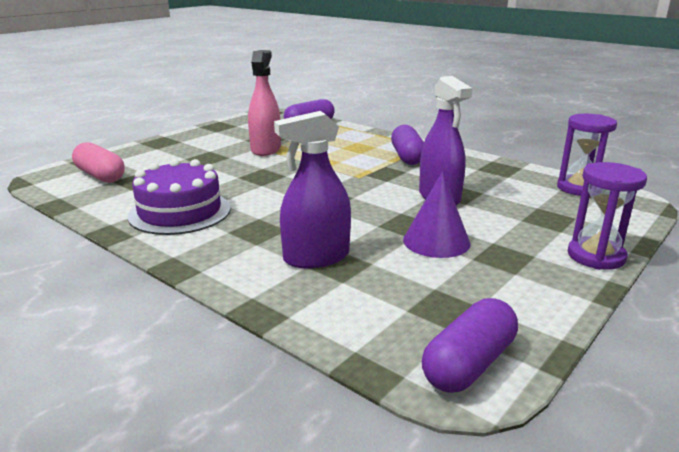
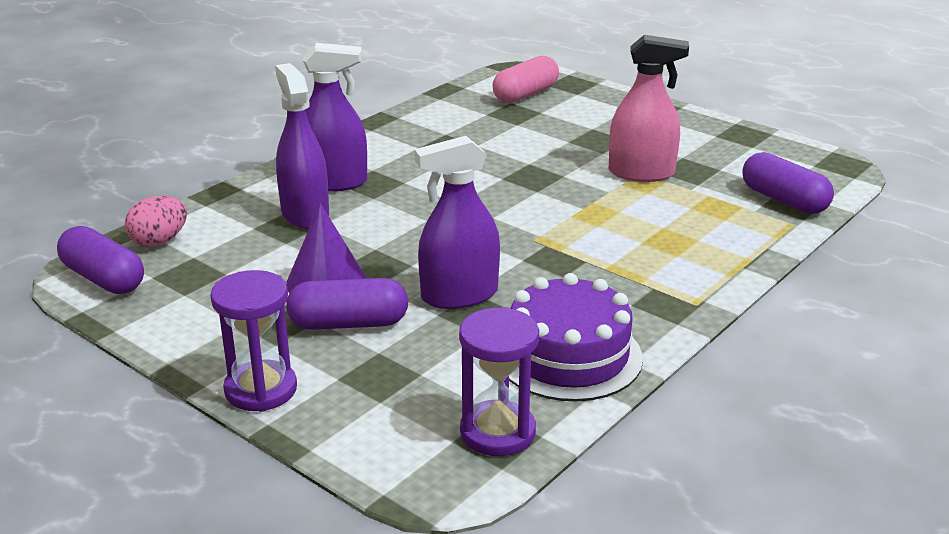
camera: 90 degrees right, 5 degrees up
purple cake [128,159,231,235] -> purple cake moved to [509,273,643,402]
purple capsule [391,125,424,165] -> purple capsule moved to [286,278,408,330]
none -> pink egg [125,196,187,247]
none -> purple spray bottle [303,43,367,192]

